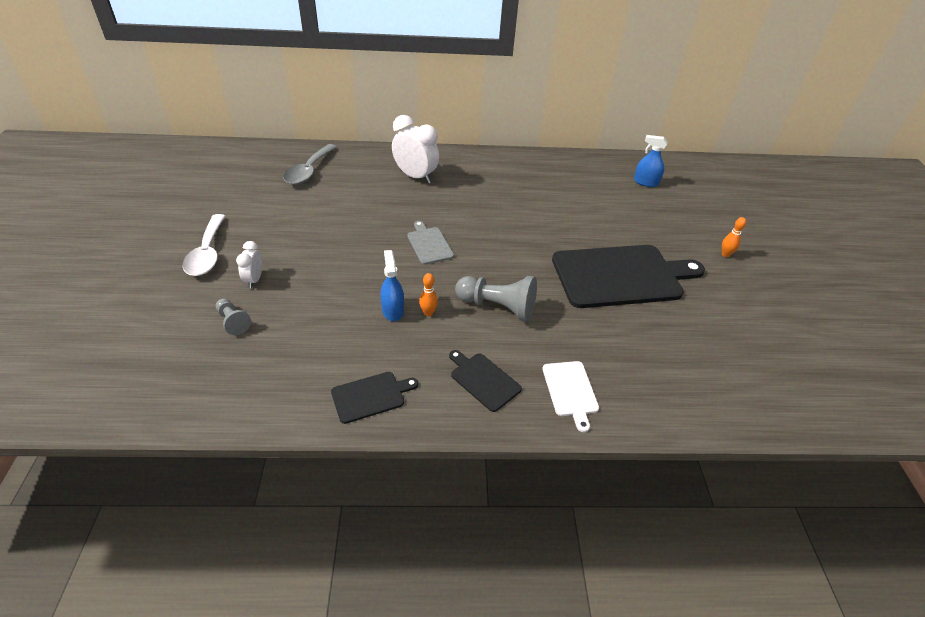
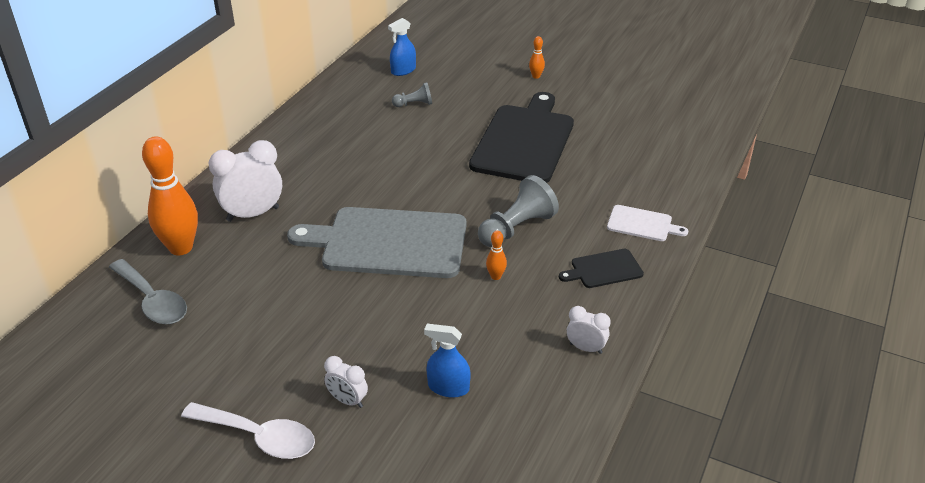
camera: 60 degrees left, 5 degrees down
grey pawn [216,298,251,335] -> grey pawn moved to [392,82,432,107]
black cutting board [331,372,418,424] -> white clock [567,306,611,354]
blue spray bottle [380,250,404,321] -> blue spray bottle moved to [424,324,471,398]
grey cutting board [407,221,454,265] -> grey cutting board [287,207,466,278], size x2.21
none -> orange bowling pin [142,136,198,255]

